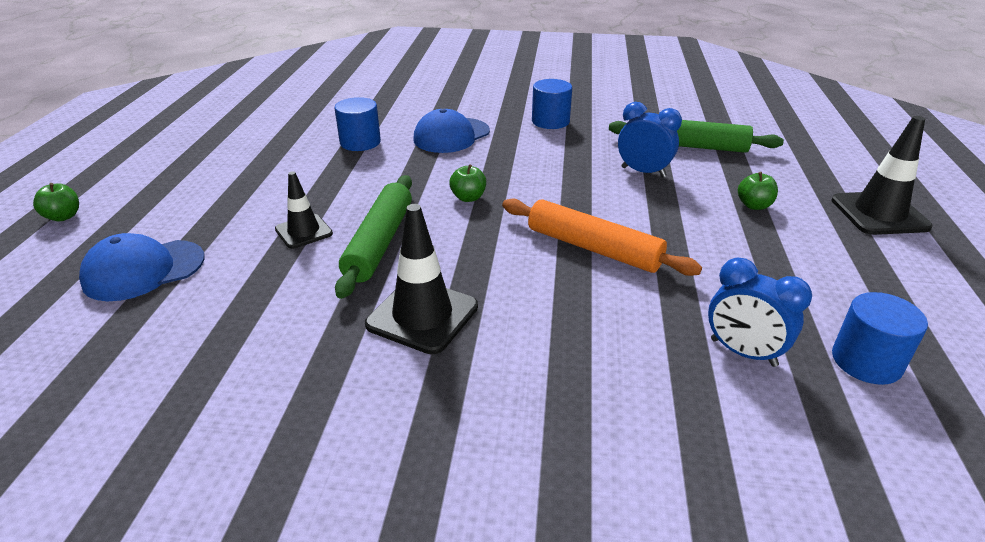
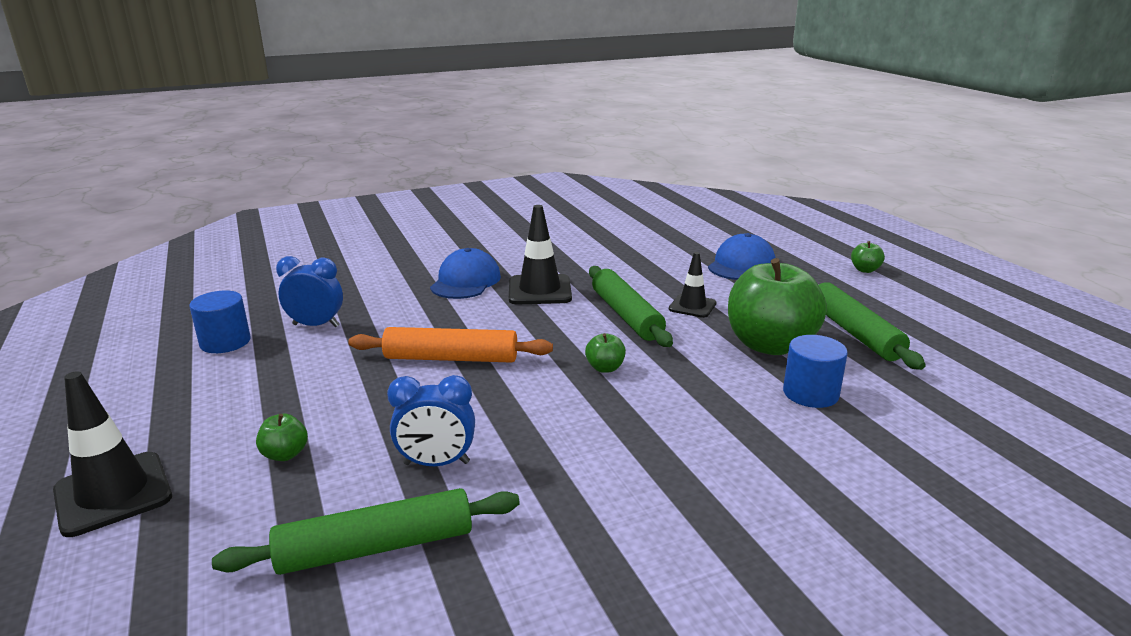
camera: 150 degrees right, 10 degrees down
blue cap [413,109,490,153] -> blue cap moved to [430,248,501,299]
blue cylinder [532,79,572,129] -> none
none -> green apple [728,258,827,355]
none -> green rolling pin [816,282,926,370]

